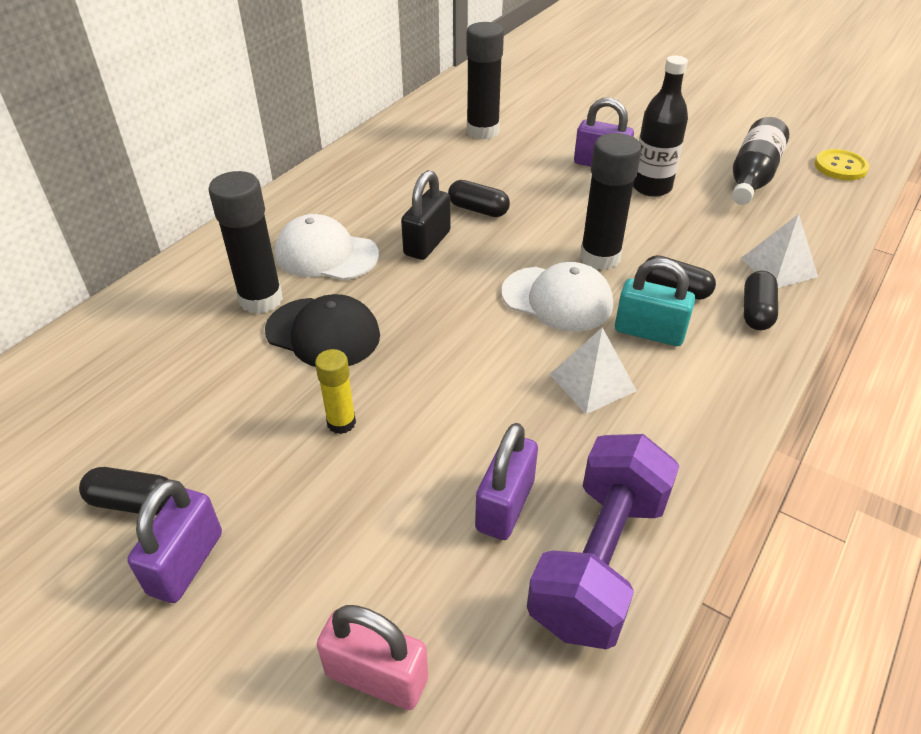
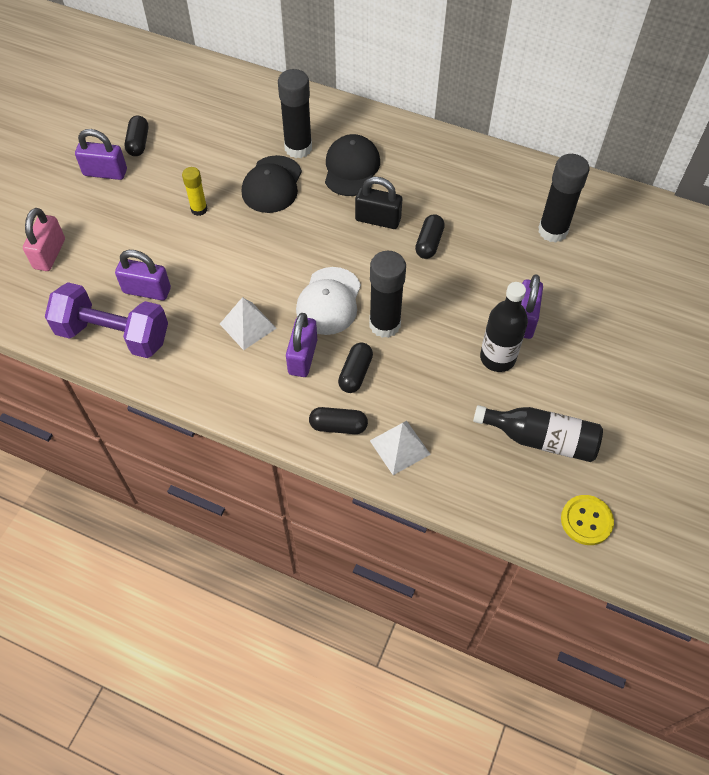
camera: 80 degrees right, 15 degrees up
white cap [275,214,379,280] -> black cap [325,134,380,196]
turquoise padlock [615,258,695,346] -> purple padlock [286,313,317,377]

